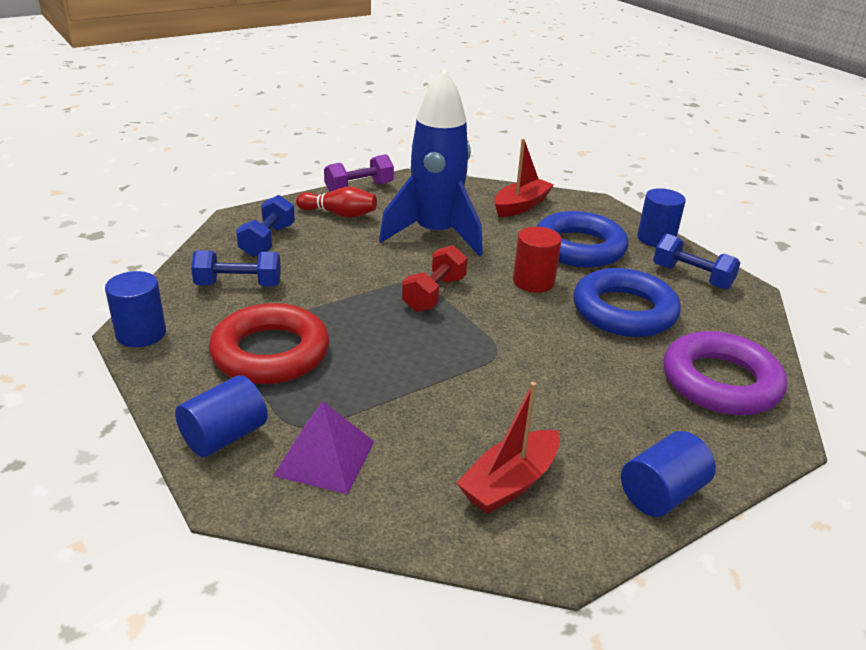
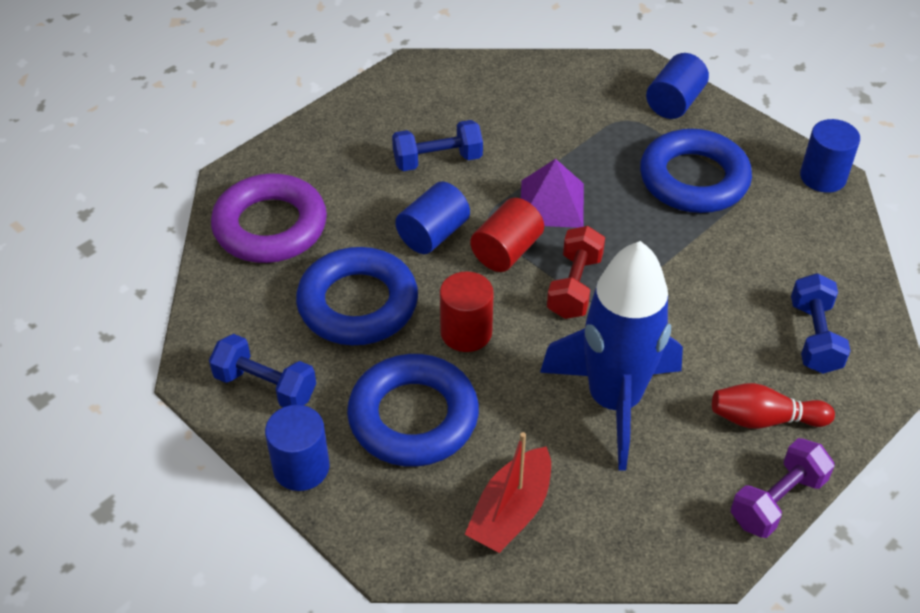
camera: 170 degrees right, 15 degrees up
blue dumbbell [191,250,281,286] -> blue dumbbell moved to [392,120,483,171]
red ring [209,303,329,384] -> blue ring [640,129,752,213]
purple pyramid [273,401,375,494] -> purple pyramid moved to [521,159,584,228]
red boat [456,382,560,514] -> none
blue cylinder [621,431,716,517] -> blue cylinder moved to [395,182,470,254]
none -> red cylinder [470,198,544,272]

